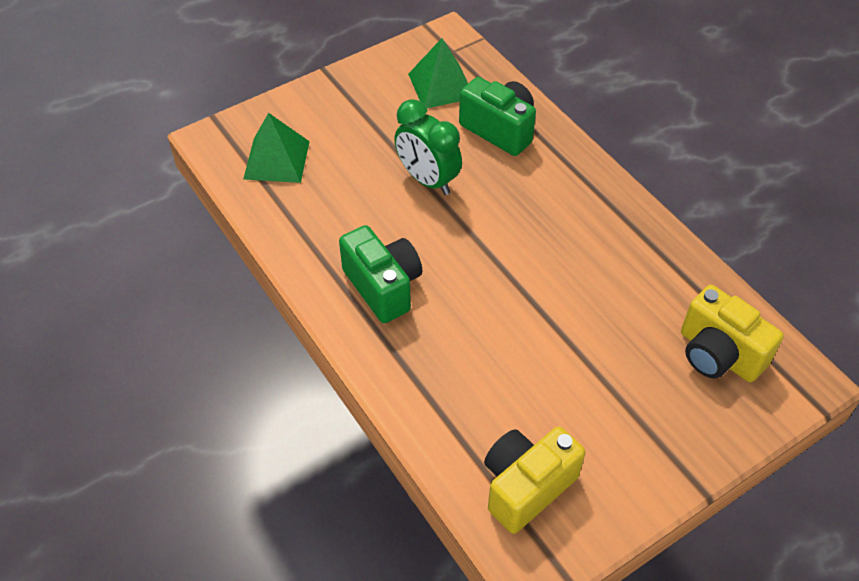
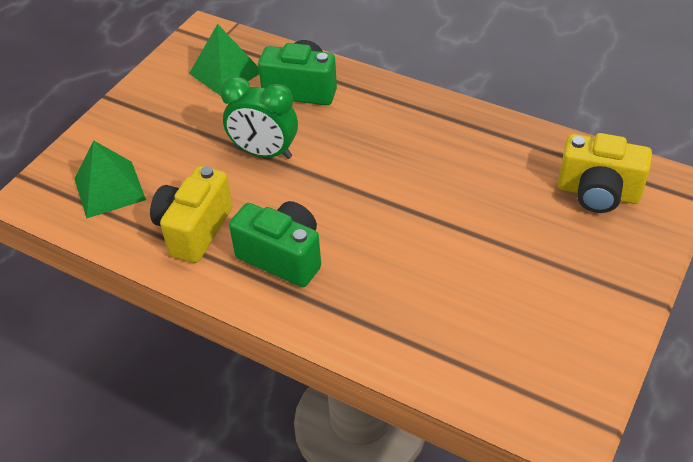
camera: 25 degrees left, 5 degrees down
yellow camera [484,427,585,534] -> yellow camera moved to [150,166,233,263]

